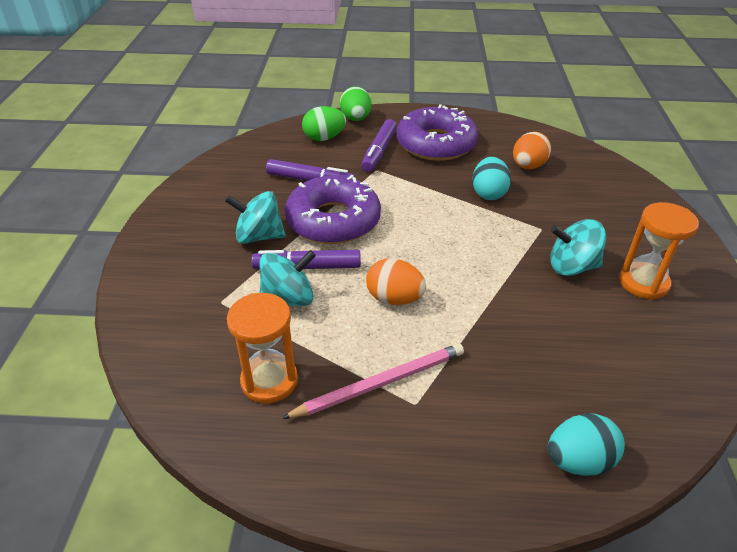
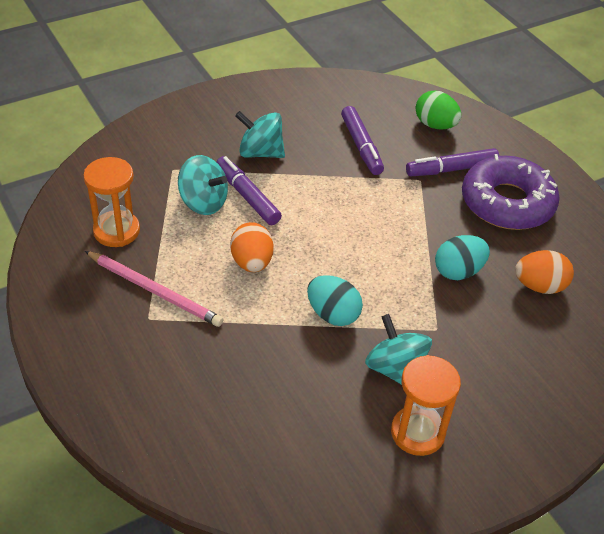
camera: 55 degrees right, 5 degrees up
turquoise spinning top [225,191,286,244] -> turquoise spinning top turned 45 degrees counterclockwise [235,111,285,158]
purple donut [285,175,381,244] -> none
green egg [340,86,372,121] -> none
turquoise egg [548,413,625,475] -> turquoise egg moved to [307,275,363,326]

